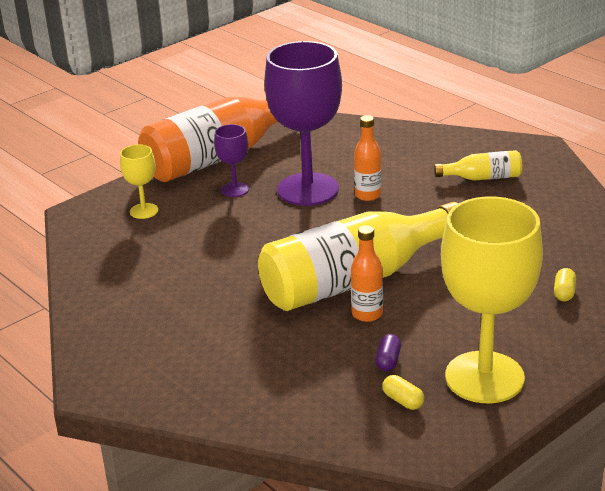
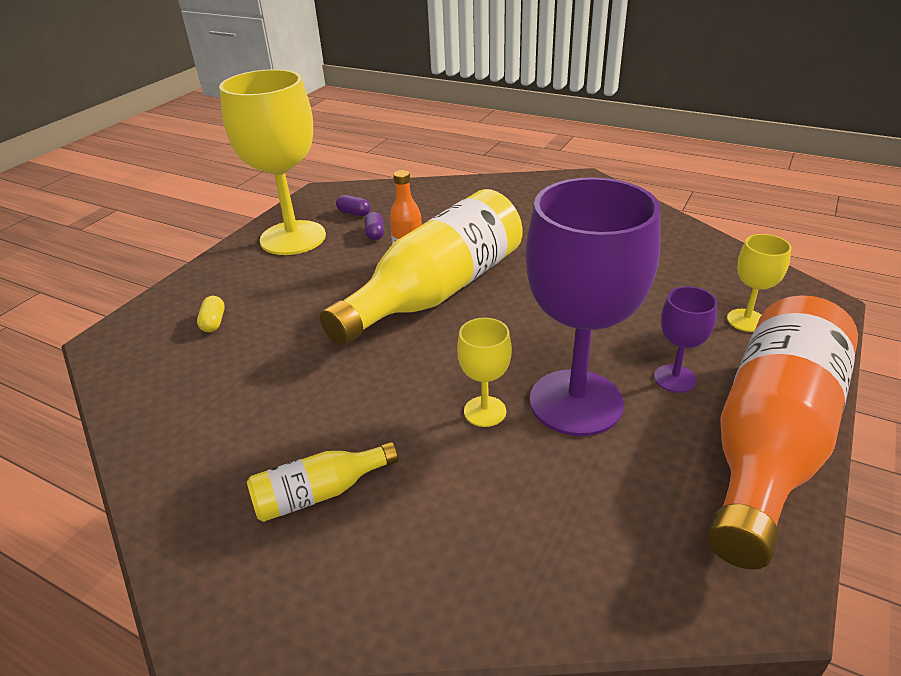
camera: 160 degrees right, 5 degrees up
orange bottle [354,115,382,201] -> yellow goblet [457,318,512,427]
yellow capsule [383,375,424,410] -> purple capsule [336,195,371,216]

